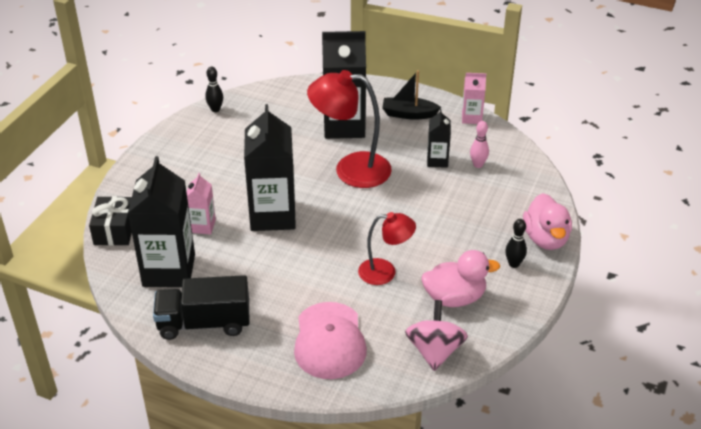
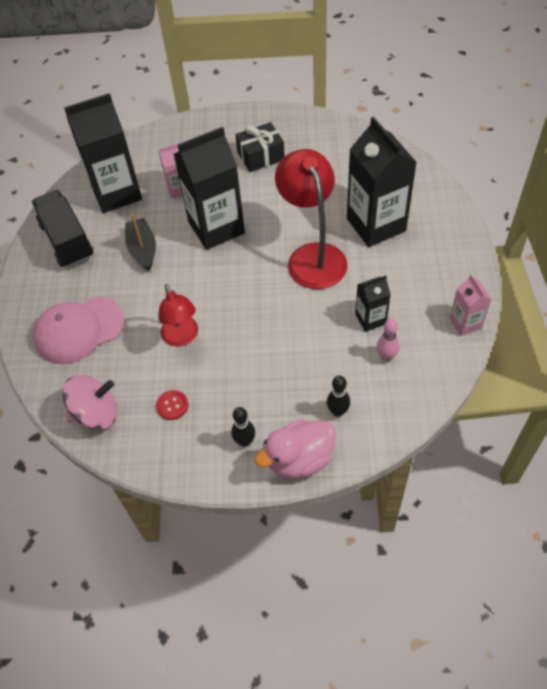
camera: 70 degrees right, 15 degrees up
black gift [89,196,132,246] -> black gift moved to [235,122,285,172]
black bowling pin [205,67,223,112] -> black bowling pin moved to [327,376,350,417]
black boat [382,70,441,120] -> black boat moved to [125,214,156,271]
pink duck [421,250,500,307] -> red button [156,390,188,420]

